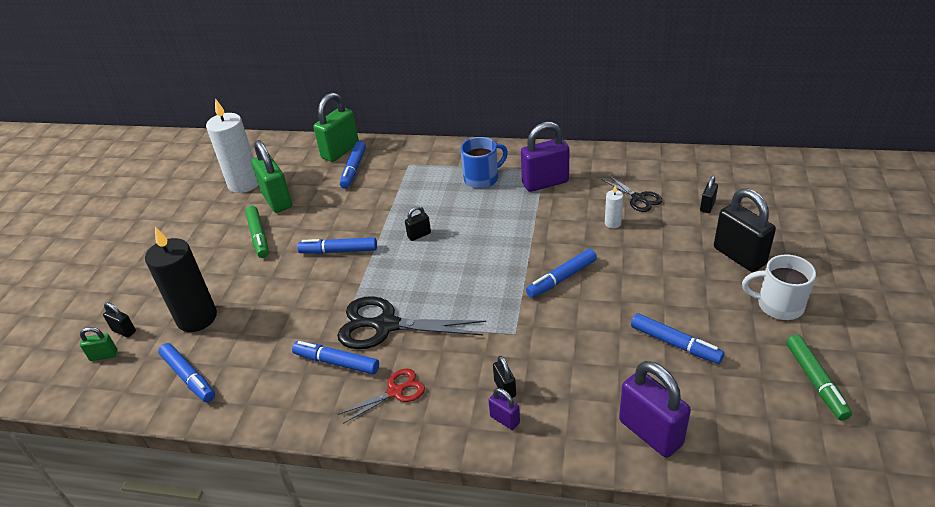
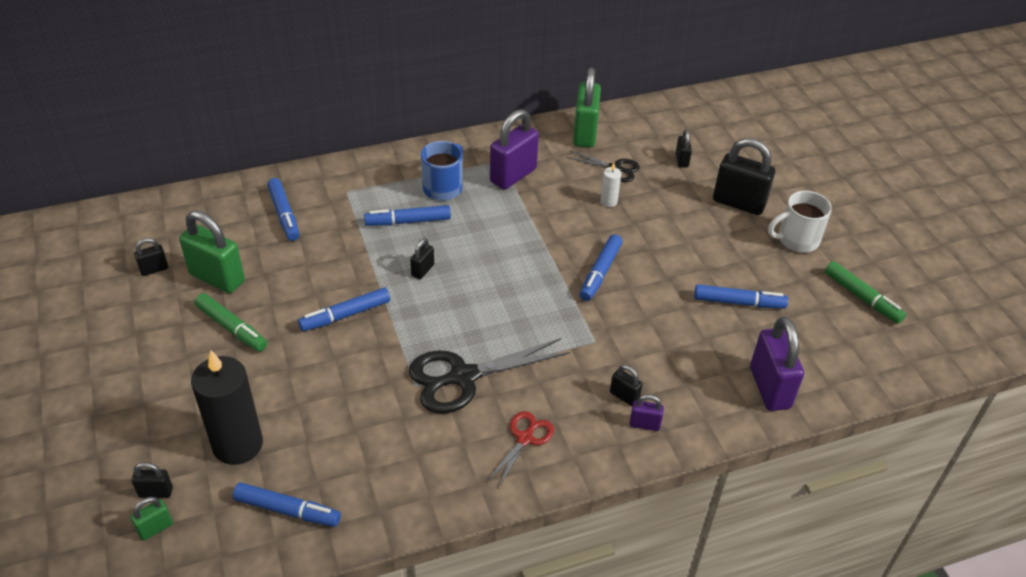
camera: 35 degrees left, 5 degrees up
white candle [206,98,258,193] -> black padlock [134,238,168,276]
blue marker [292,341,379,375] -> blue marker moved to [364,205,451,226]
green padlock [313,93,359,162] -> green padlock moved to [573,68,601,147]
purple padlock [619,361,691,458] -> purple padlock turned 60 degrees clockwise [750,317,804,411]

